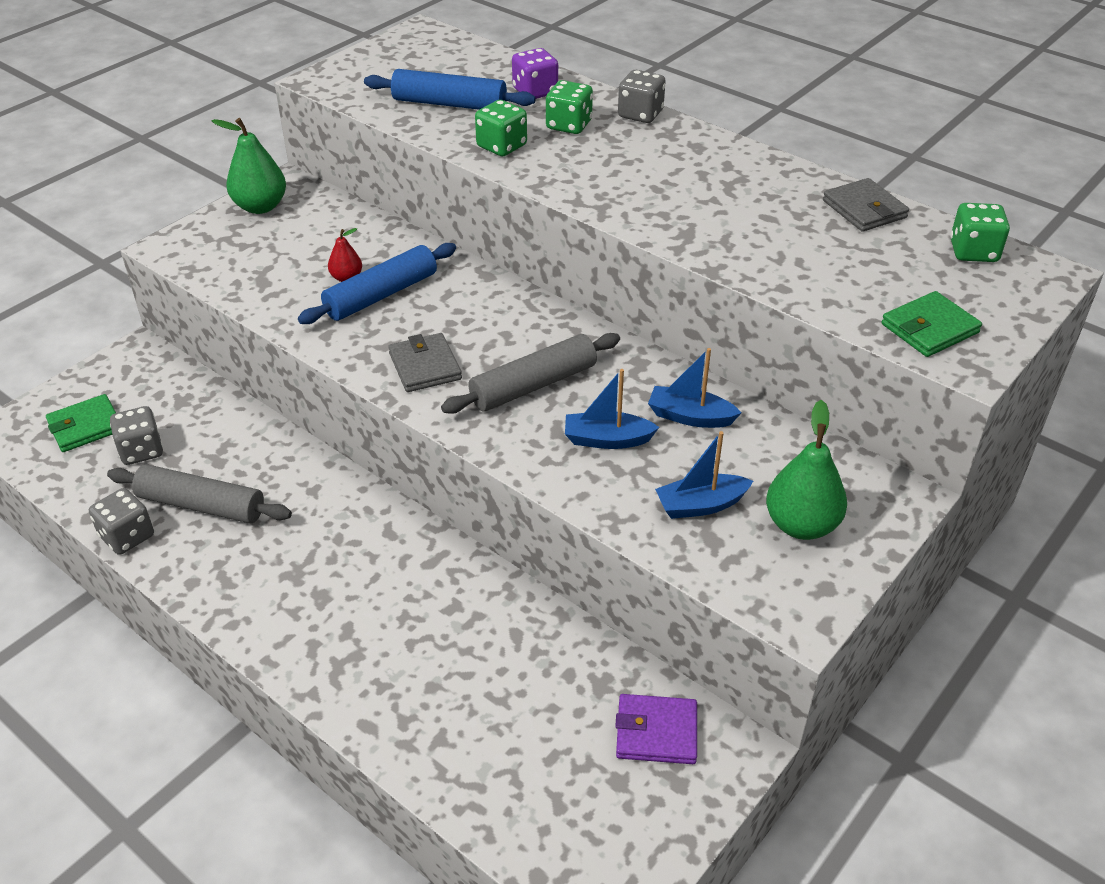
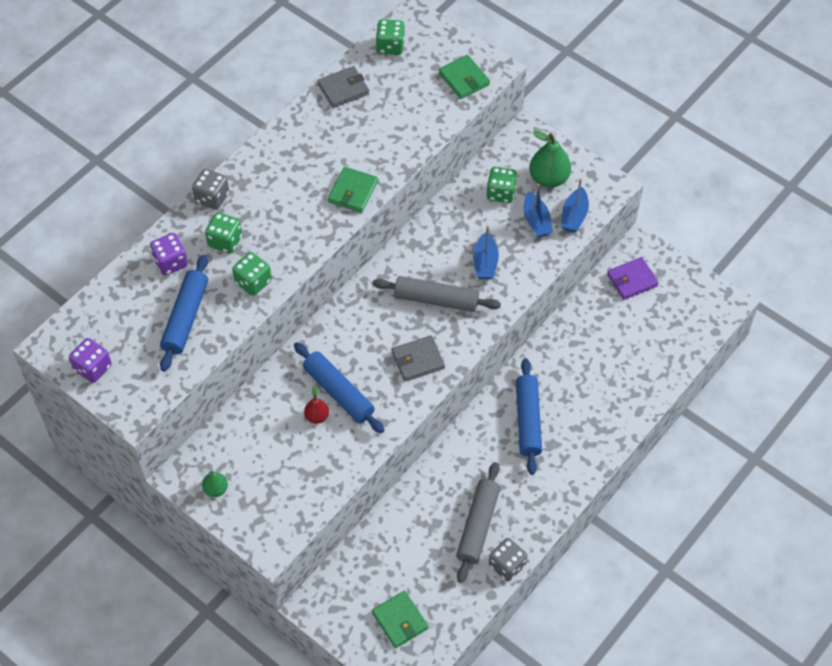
camera: 90 degrees left, 15 degrees up
grey dice [110,406,163,465] -> none
green pear [212,118,286,214] -> green pear [202,471,228,497], size x0.55
grey rolling pin [441,333,620,414] -> grey rolling pin turned 45 degrees counterclockwise [373,276,501,312]
purple wallet [615,694,697,764] -> purple wallet turned 60 degrees clockwise [607,257,659,300]
blue boat [648,348,741,428] -> blue boat moved to [561,178,589,233]
none -> purple dice [69,338,112,383]
none -> green wallet [328,167,378,213]
none -> green dice [486,167,517,203]
none -> blue rolling pin [516,358,542,475]

